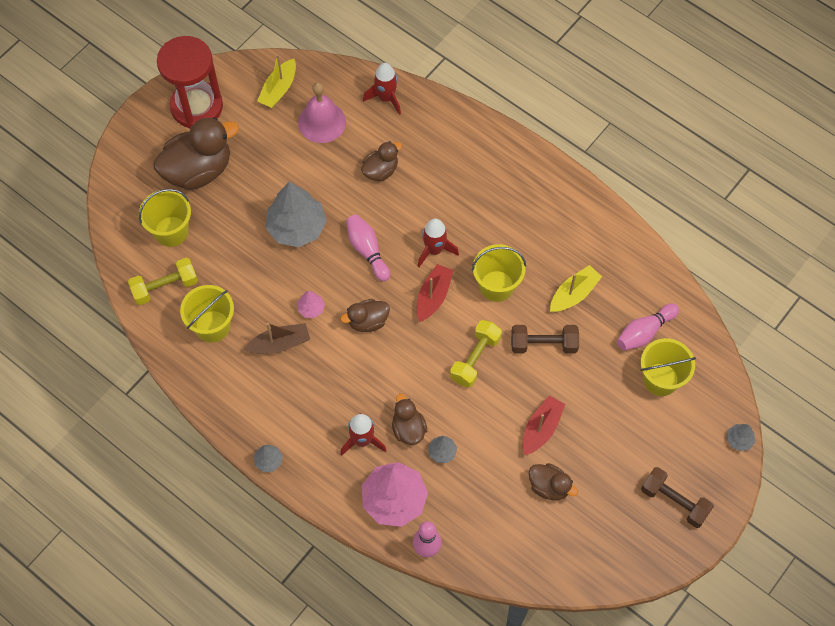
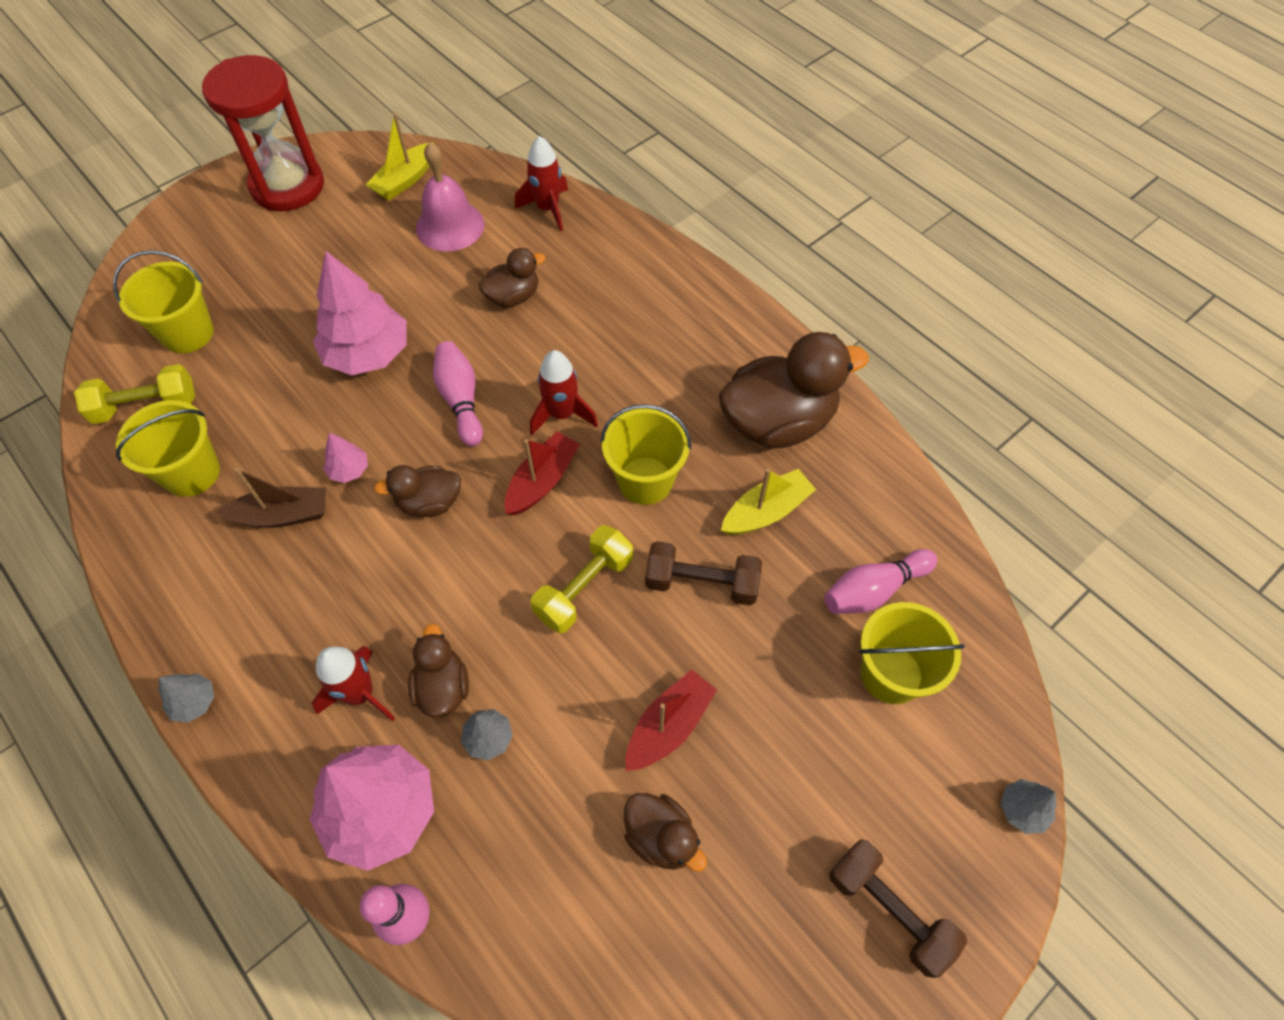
camera: 10 degrees right, 5 degrees down
brown duck [153,117,239,190] -> brown duck moved to [719,332,869,448]
grey tree [265,182,327,247] -> pink tree [313,251,407,375]

